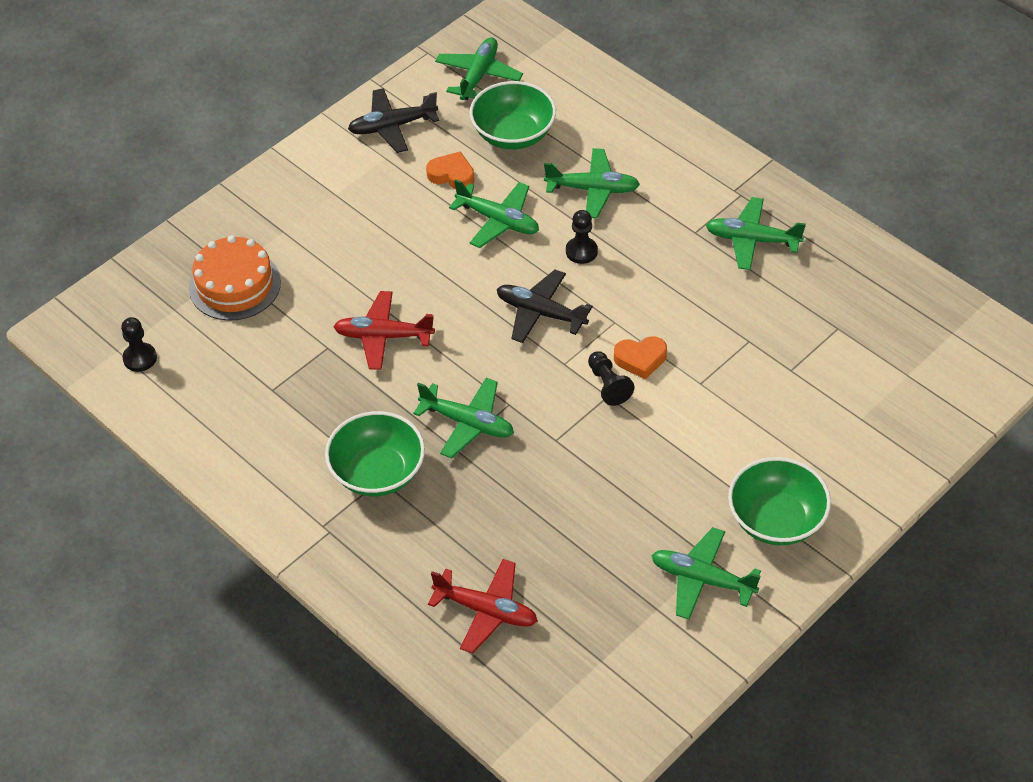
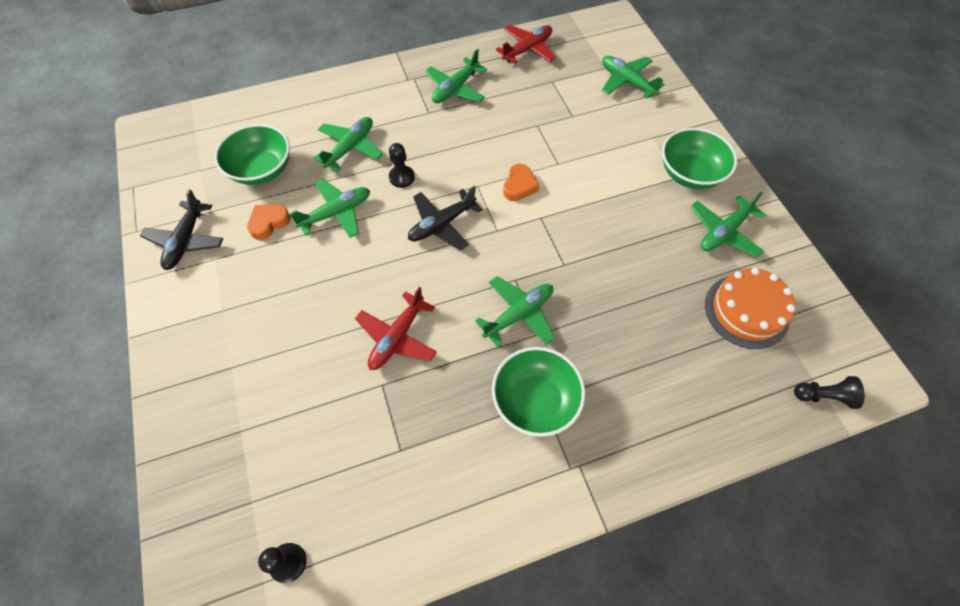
camera: 65 degrees left, 10 degrees up
orange cake [189,235,281,321] -> orange cake moved to [705,268,795,349]
red plane [428,559,538,653] -> red plane moved to [496,25,556,64]
green plane [435,37,523,100] -> green plane moved to [602,56,665,99]
black pawn [588,351,634,406] -> black pawn moved to [794,376,865,409]

